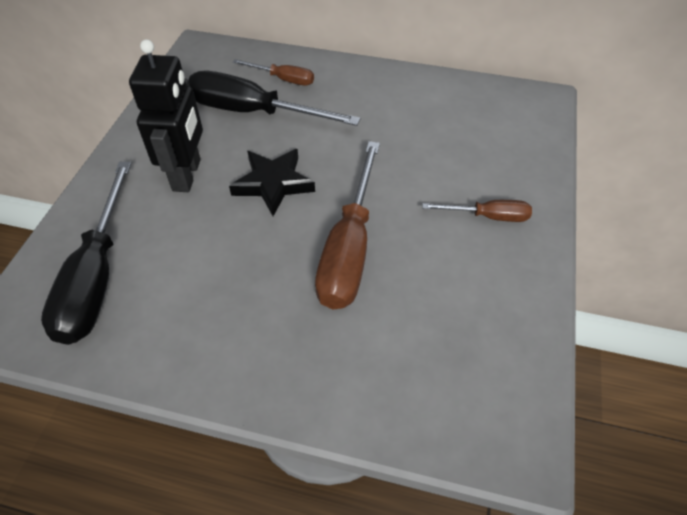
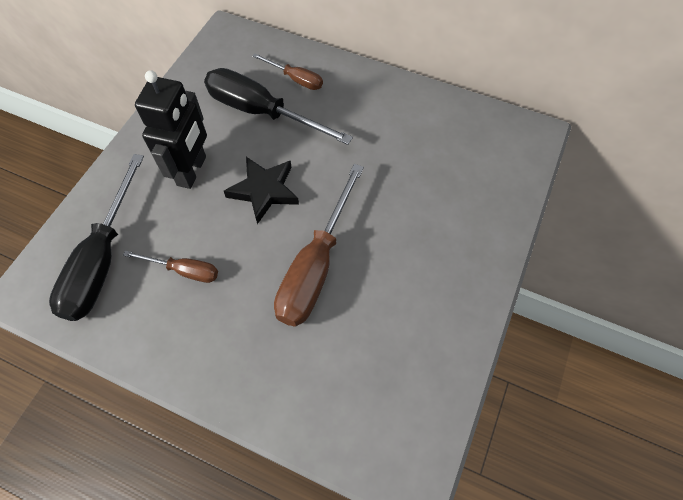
camera: 10 degrees right, 10 degrees up
brown screwdriver [422,200,532,222] -> brown screwdriver moved to [123,250,218,283]

